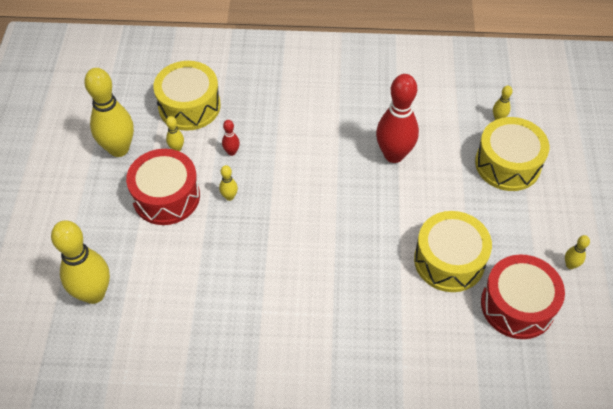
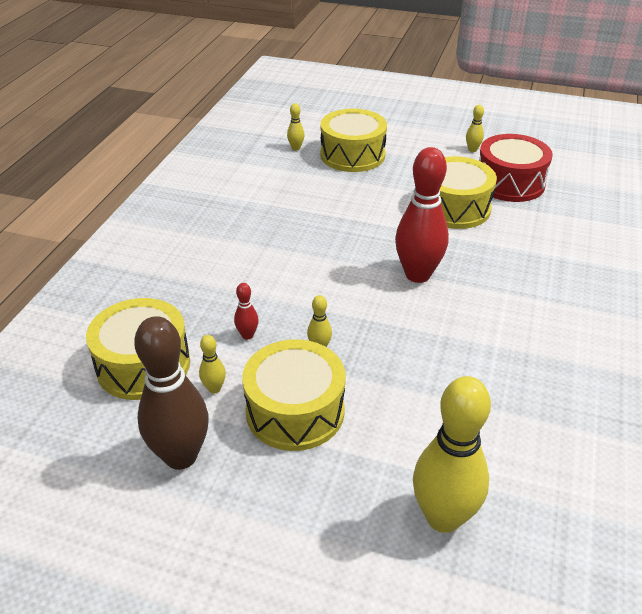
camera: 75 degrees left, 15 degrees down
yellow bowling pin [84,68,134,157] -> brown bowling pin [134,316,209,470]
red drum [126,149,200,225] -> yellow drum [242,339,346,451]
red bowling pin [376,74,419,163] -> red bowling pin moved to [395,147,449,283]

